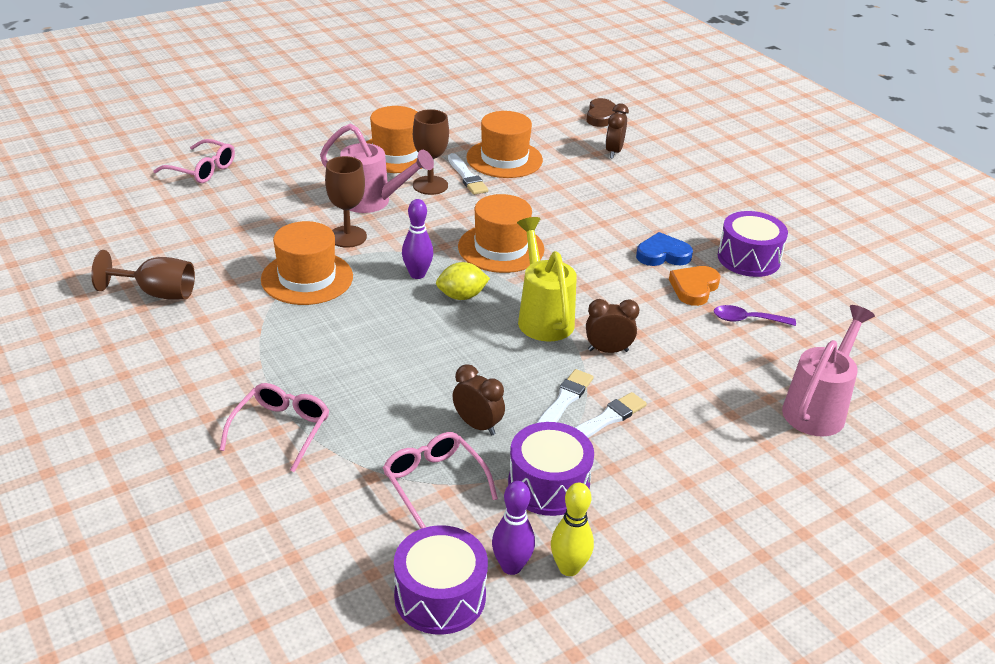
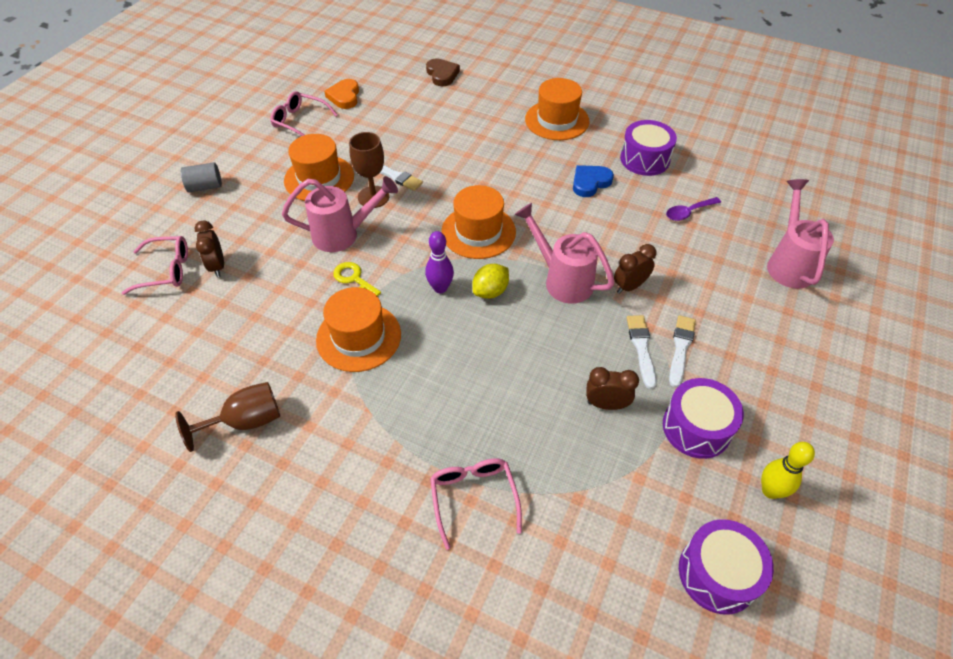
camera: 30 degrees left, 15 degrees up
brown goblet [325,156,367,248] -> yellow key [333,262,381,296]
pink glasses [383,432,498,529] -> pink glasses moved to [270,91,338,136]
orange hat [466,111,543,178] -> orange hat moved to [525,78,589,140]
purple bowling pin [492,481,535,575] -> none
yellow watering can [517,217,577,342] -> pink watering can [514,203,615,304]
brown clock [605,103,629,158] -> brown clock moved to [195,220,224,277]
orange heart [669,266,721,306] -> orange heart moved to [324,79,359,109]
none -> grey cylinder [181,162,222,193]

